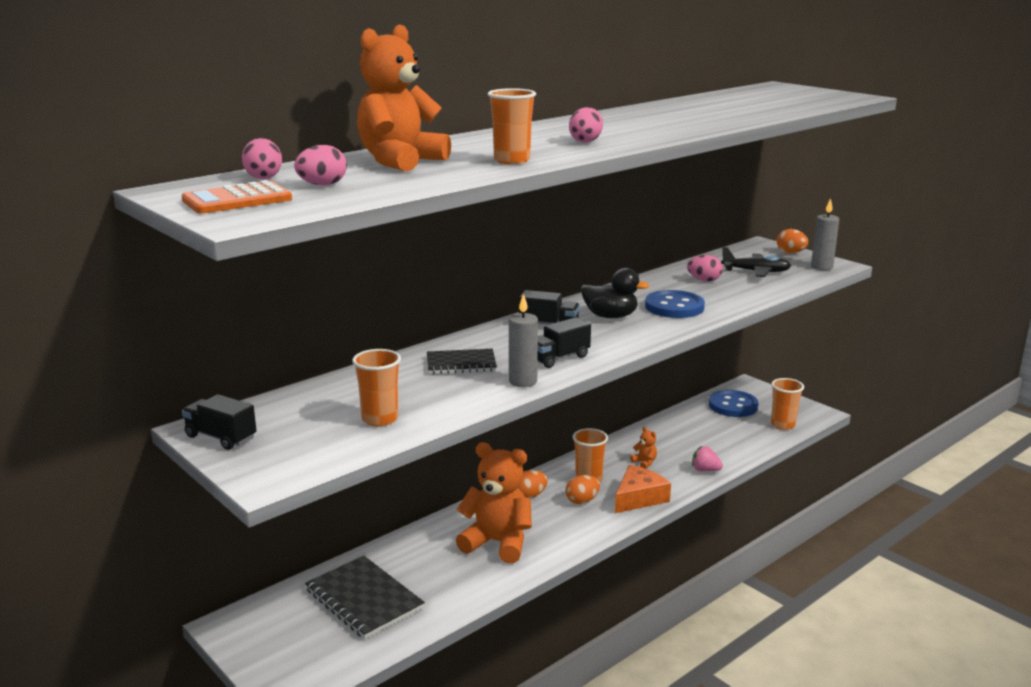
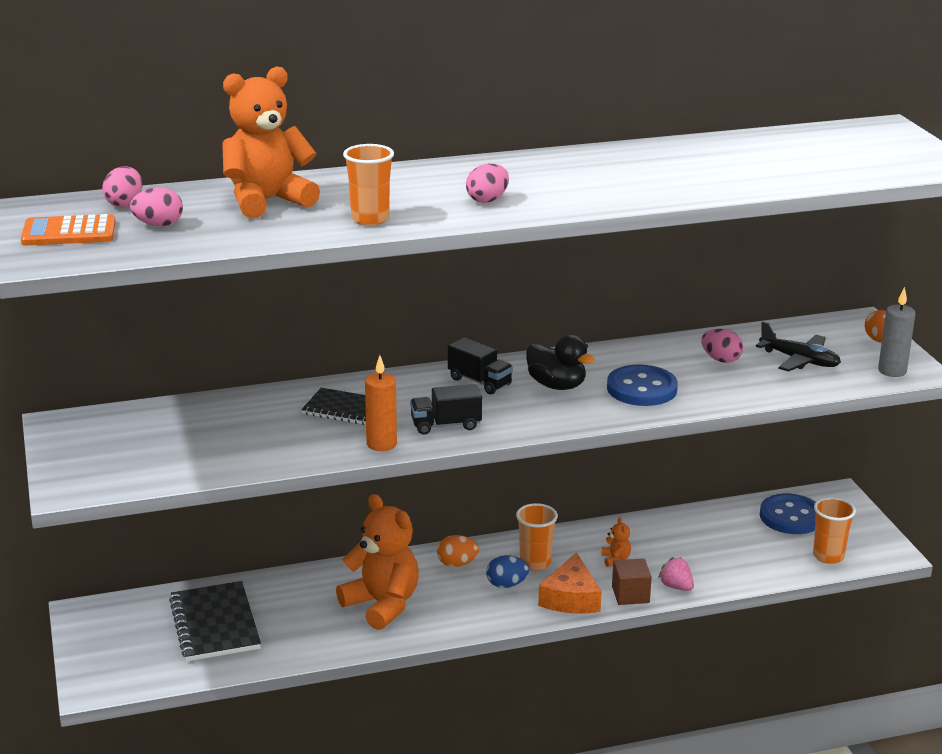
camera: 25 degrees right, 5 degrees up
black truck [182,394,257,450] -> none
orange cup [352,349,401,426] -> none
grey candle [509,293,538,387] -> orange candle [365,355,397,451]
orange egg [565,475,600,504] -> blue egg [486,555,529,588]
orange cheese [615,465,671,513] -> orange cheese turned 120 degrees clockwise [538,552,602,613]
none -> brown cube [612,558,652,605]

